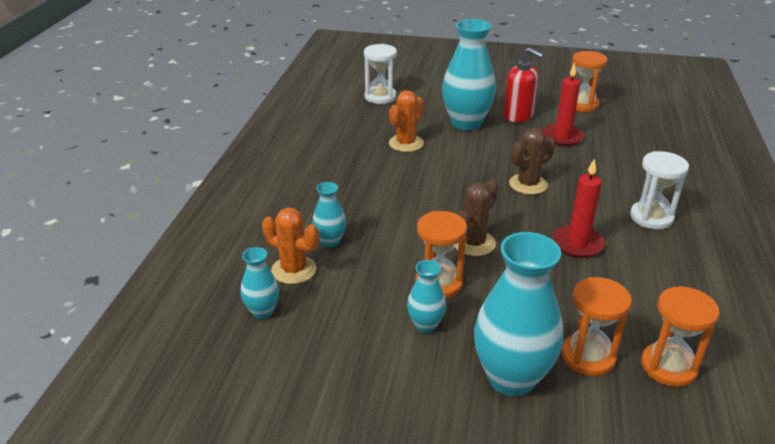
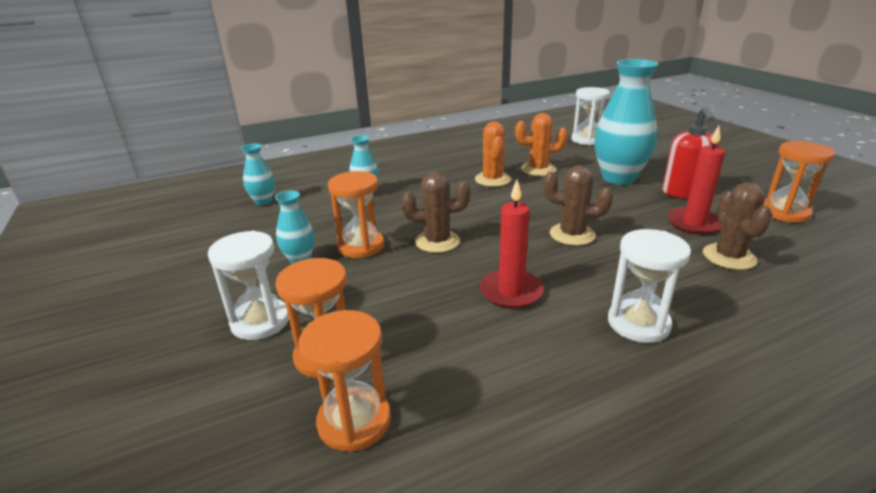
camera: 55 degrees right, 5 degrees down
orange cactus [262,208,319,284] -> orange cactus moved to [475,122,511,187]
turquoise vase [474,232,563,396] -> white hourglass [208,231,289,340]
none -> brown cactus [703,182,773,270]

